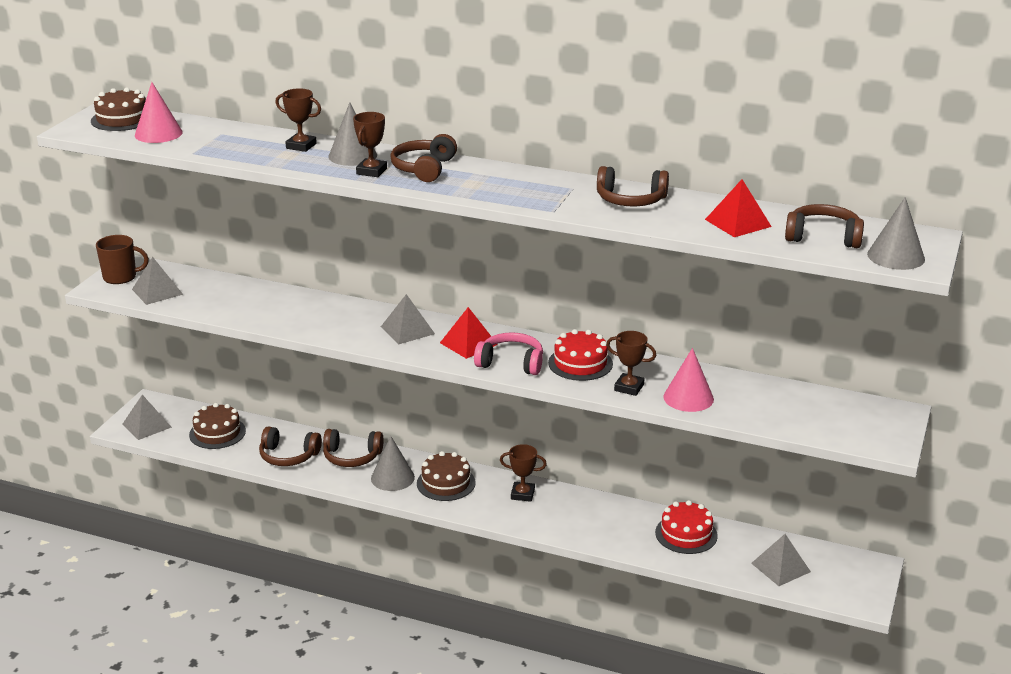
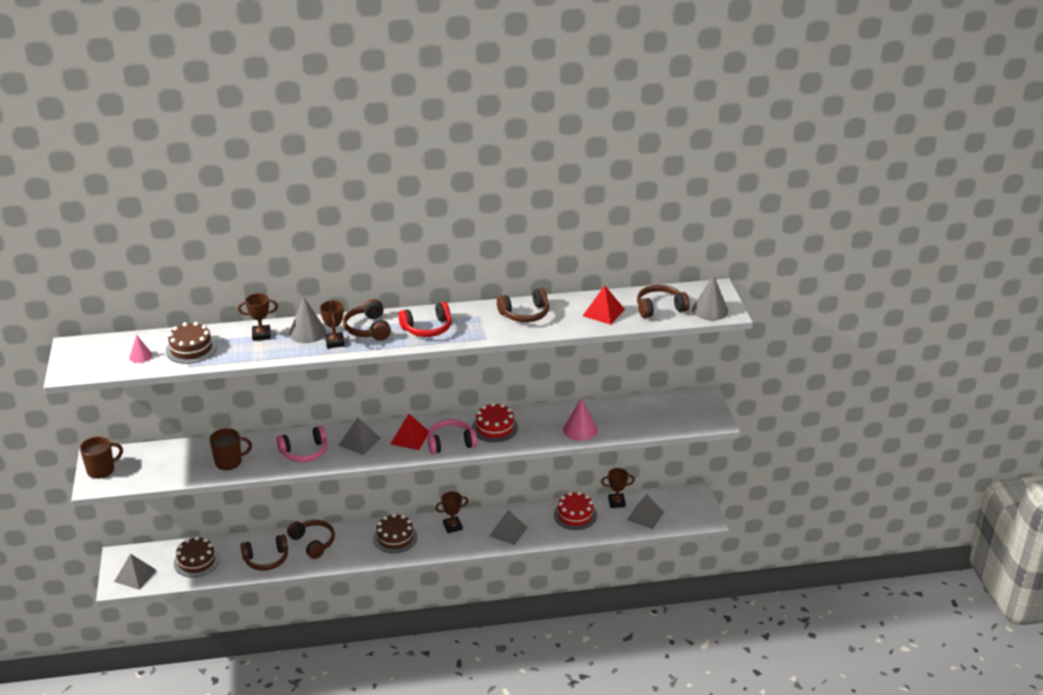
camera: 30 degrees left, 5 degrees up
brown cake [91,87,146,131] -> brown cake moved to [166,322,217,364]
grey pyramid [132,257,183,305] -> grey pyramid moved to [490,510,528,545]
pink cone [135,82,183,143] -> pink cone [129,335,152,363], size x0.59
brown headphones [323,429,383,467] -> brown headphones turned 105 degrees counterclockwise [287,520,335,559]
grey cone [371,436,415,491] -> none
brown trophy [606,331,656,396] -> brown trophy moved to [601,468,635,508]
none -> brown mug [209,428,252,470]
none -> pink headphones [277,426,328,462]
none -> red headphones [398,302,452,337]

